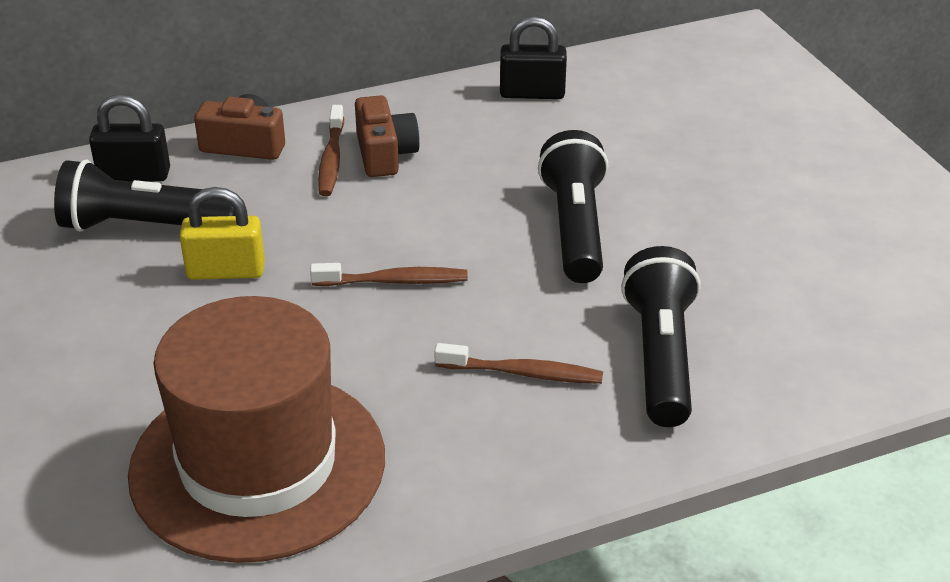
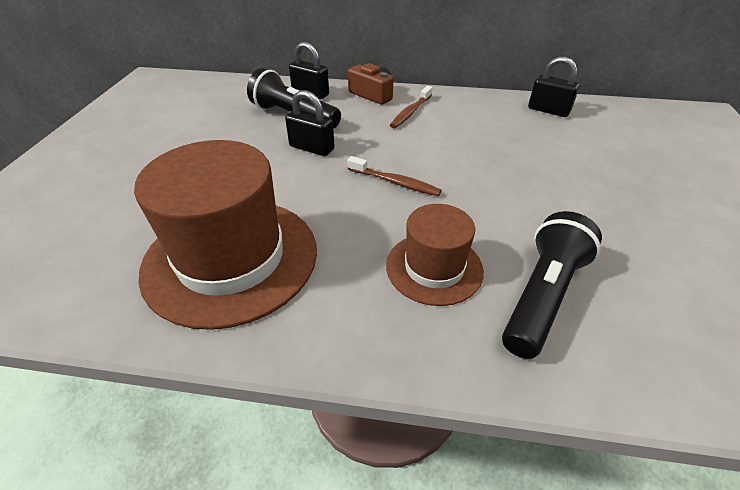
camera: 30 degrees right, 5 degrees up
yellow padlock [179,187,265,280] -> black padlock [285,90,335,156]
brown camera [355,95,420,177] -> none
brown toothbrush [434,343,603,384] -> brown hat [386,204,484,306]
black flashlight [538,130,608,283] -> none

